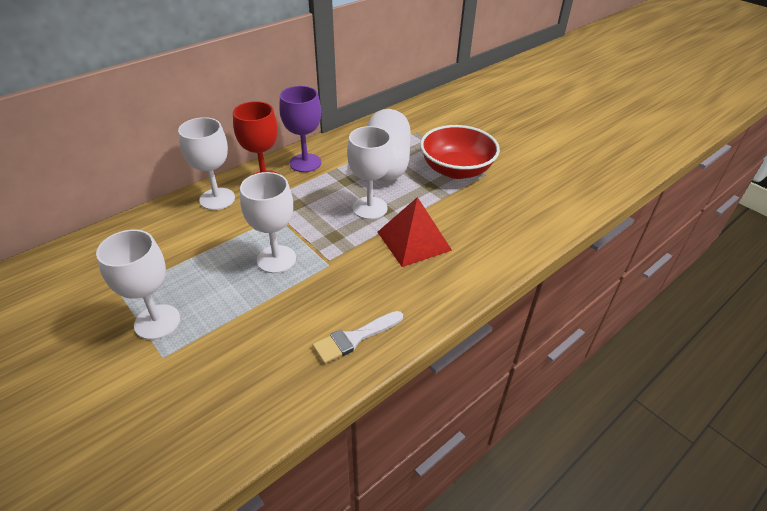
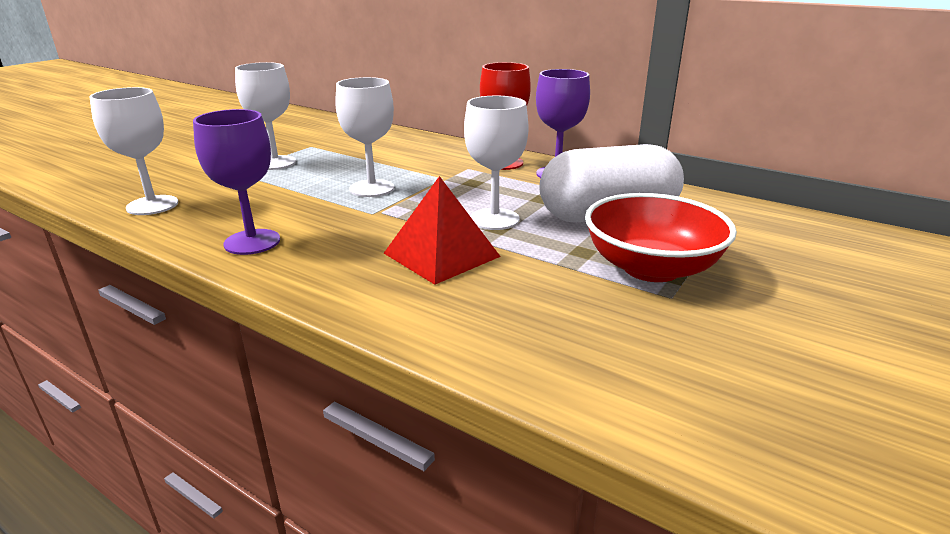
camera: 75 degrees right, 15 degrees down
white goblet [178,117,235,210] -> white goblet moved to [90,87,178,215]
white brush [313,311,403,364] -> purple goblet [193,109,280,255]

